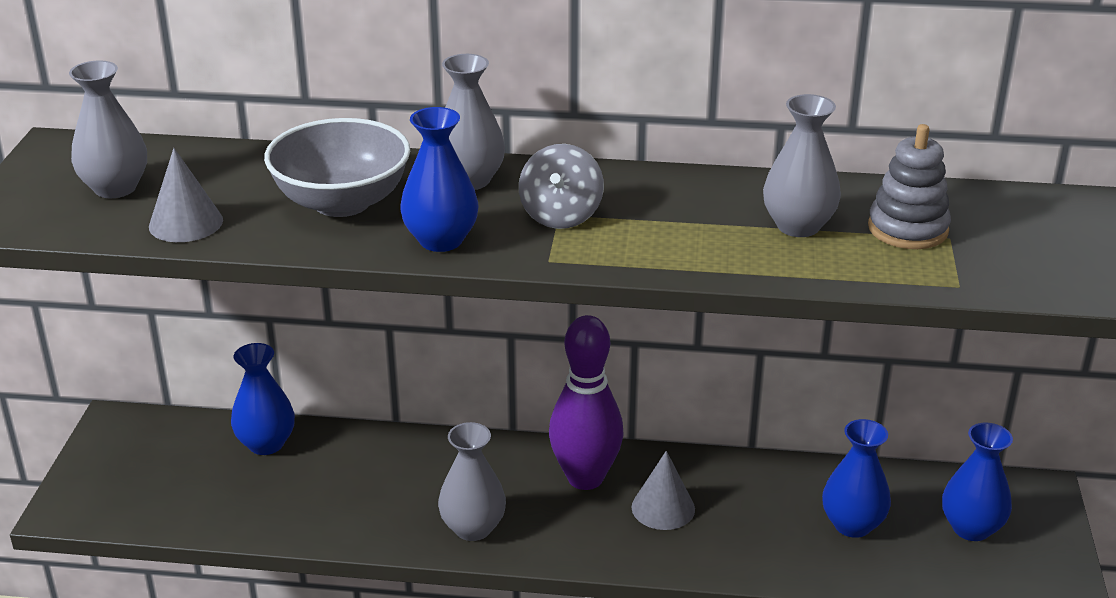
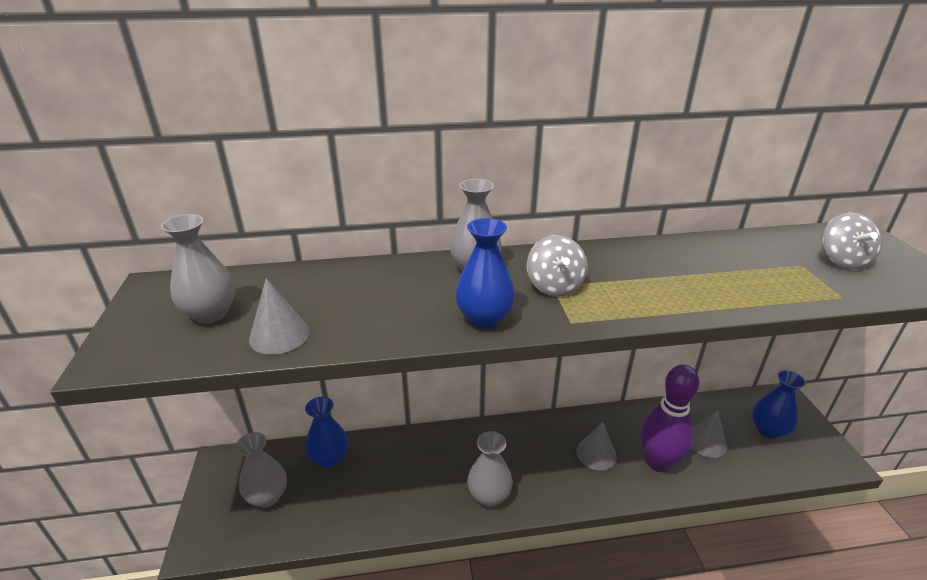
camera: 15 degrees left, 0 degrees up
grey bowl [264,118,410,217] -> none
purple bowling pin [549,315,624,490] -> purple bowling pin moved to [640,365,699,472]
grey vase [763,94,841,237] -> grey vase moved to [235,432,287,507]
blue vase [822,419,891,538] -> grey cone [691,410,727,458]
grey stacking toy [868,124,951,249] -> none
none -> grey spinning top [822,213,882,270]

